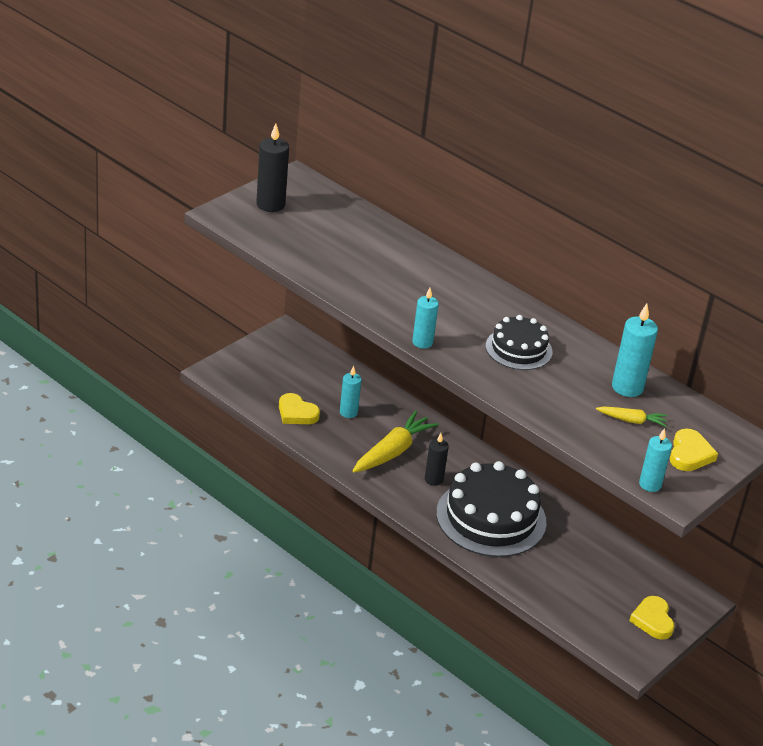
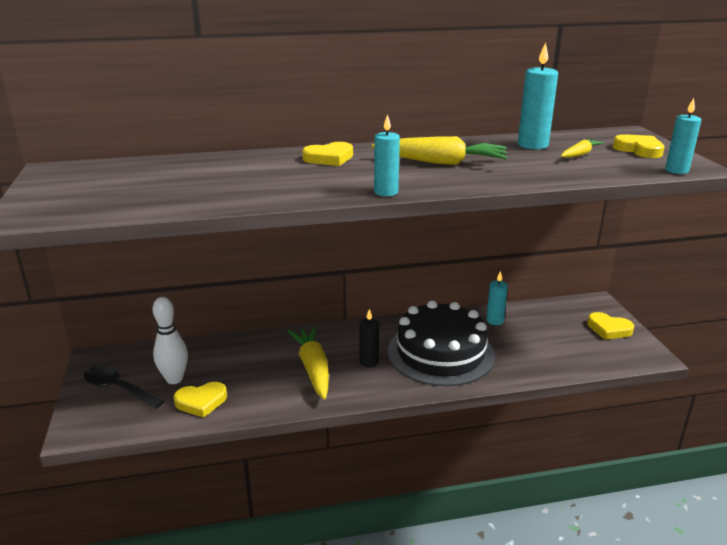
camera: 50 degrees left, 10 degrees down
black candle [256,124,289,212] -> none
turquoise candle [340,366,362,418] -> turquoise candle moved to [486,271,508,325]
black cake [486,315,552,370] -> yellow carrot [372,136,507,165]
none -> black spoon [83,366,165,409]
none -> white bowling pin [153,297,188,384]
none -> yellow heart [302,142,353,166]

